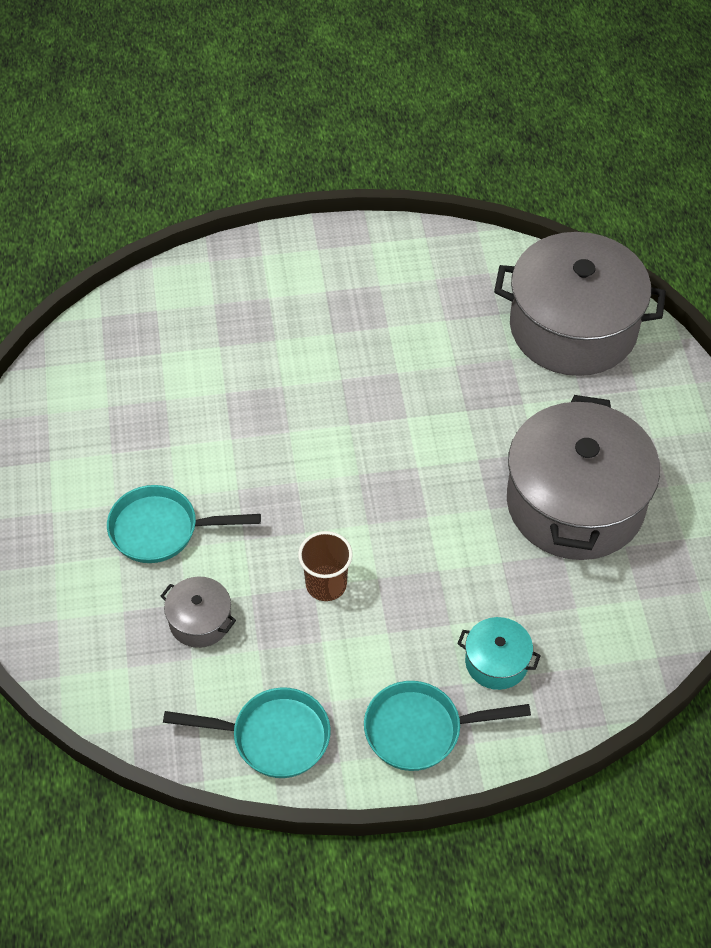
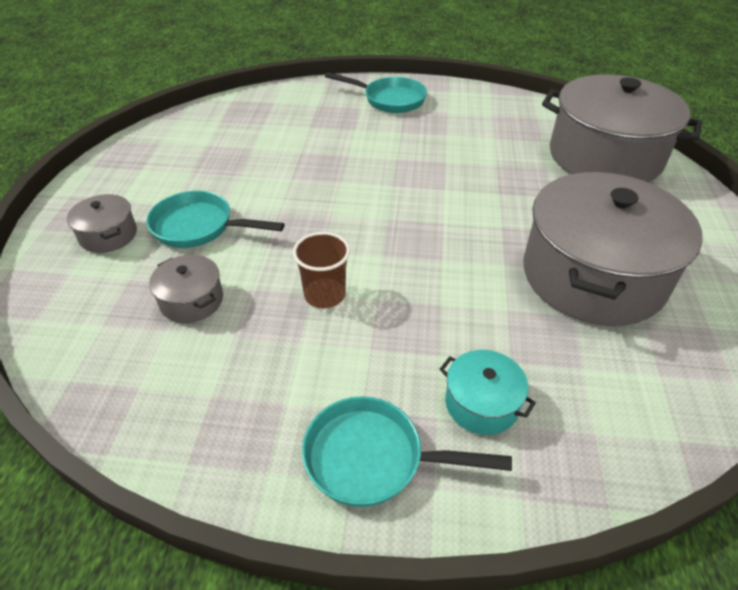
camera: 15 degrees right, 10 degrees down
turquoise pan [163,688,331,778] -> turquoise pan moved to [325,72,427,113]
none -> grey pot [67,194,137,253]

